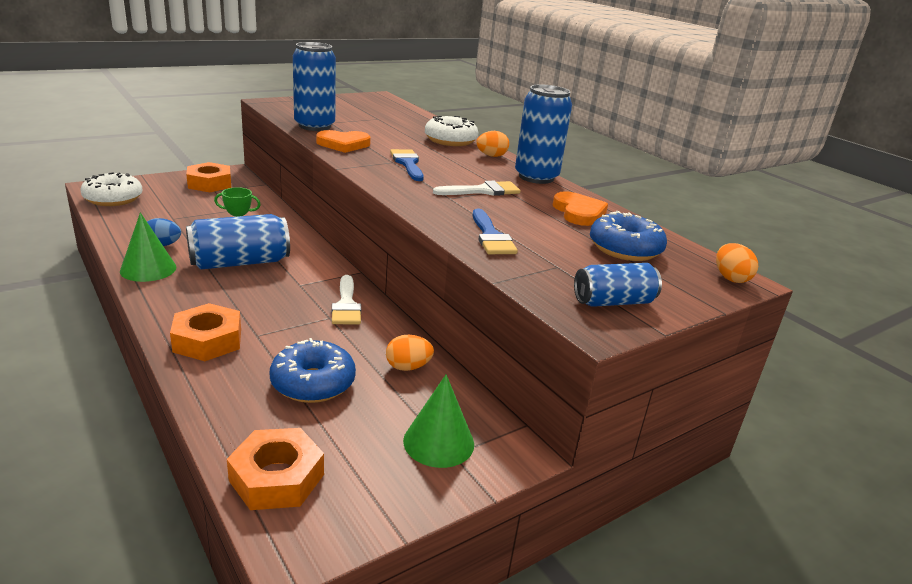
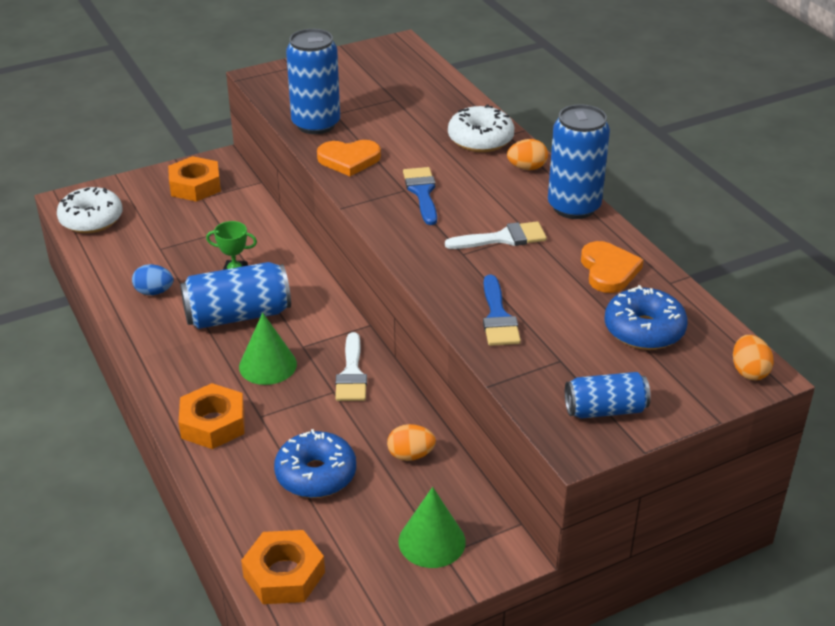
camera: 10 degrees right, 10 degrees up
green cone [120,212,176,282] -> green cone moved to [239,313,297,385]

